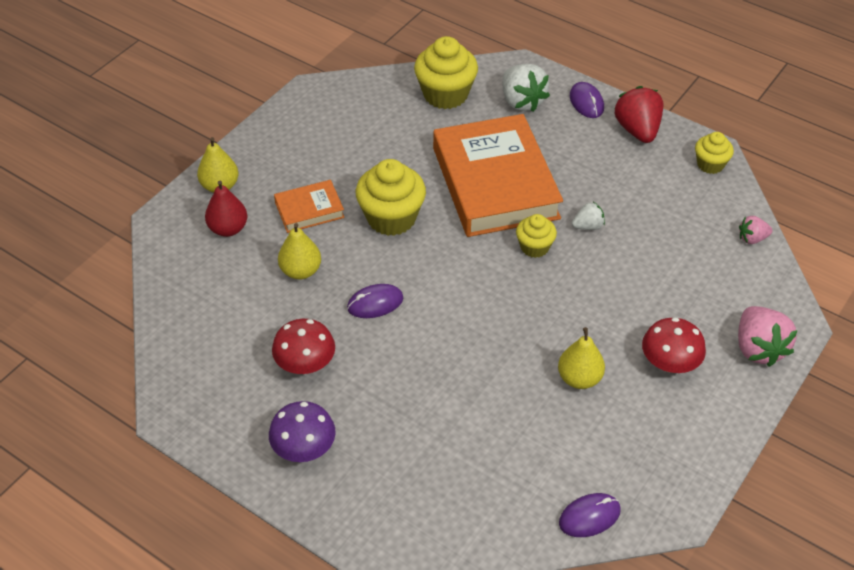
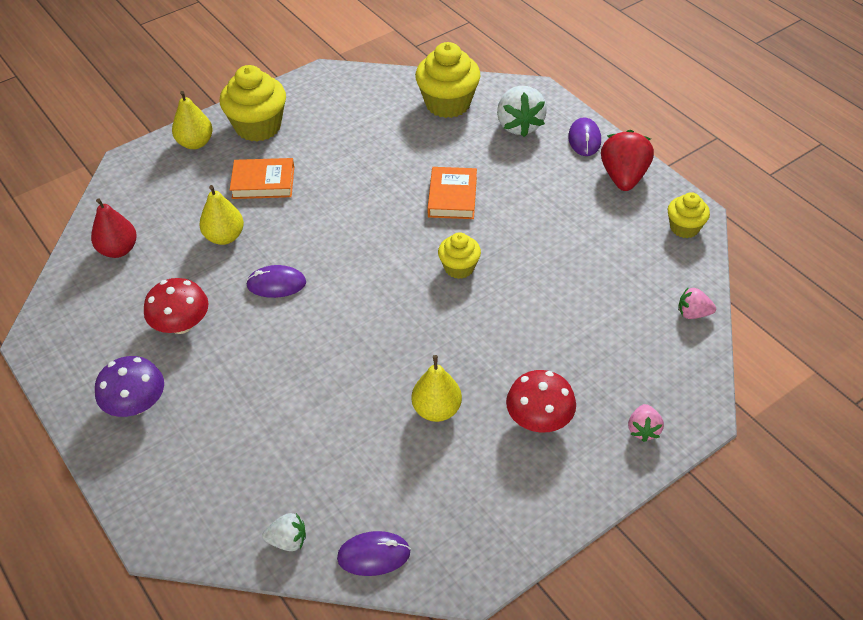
camera: 20 degrees right, 0 degrees up
red pear [205,180,247,237] -> red pear moved to [91,198,137,258]
yellow cupcake [356,159,426,236] -> yellow cupcake moved to [220,65,286,142]
orange book [433,114,563,237] -> orange book [427,167,477,219], size x0.46
white strawberry [572,202,605,230] -> white strawberry moved to [262,513,306,551]
pink strawberry [738,306,797,367] -> pink strawberry [628,404,664,442], size x0.54

